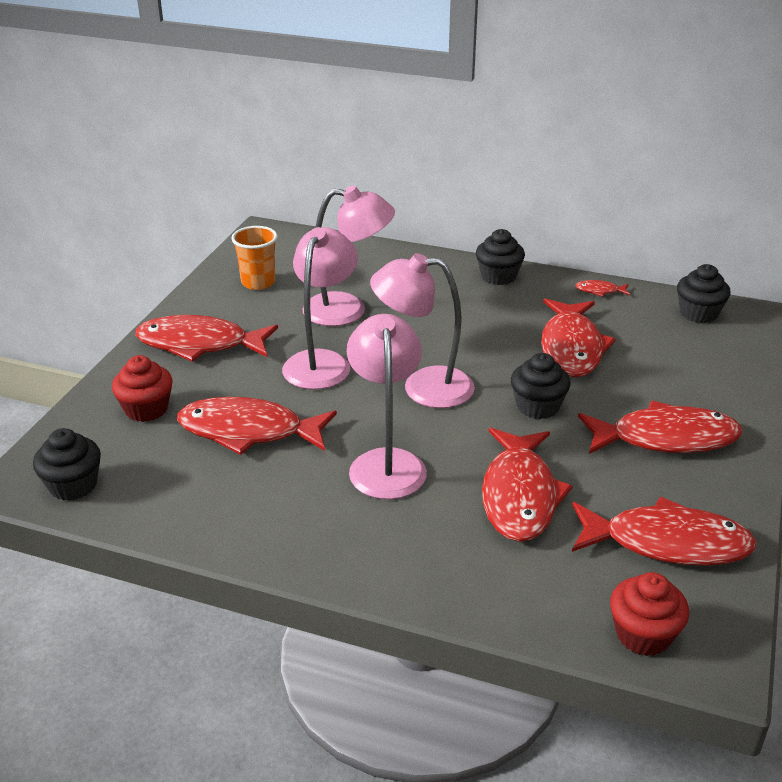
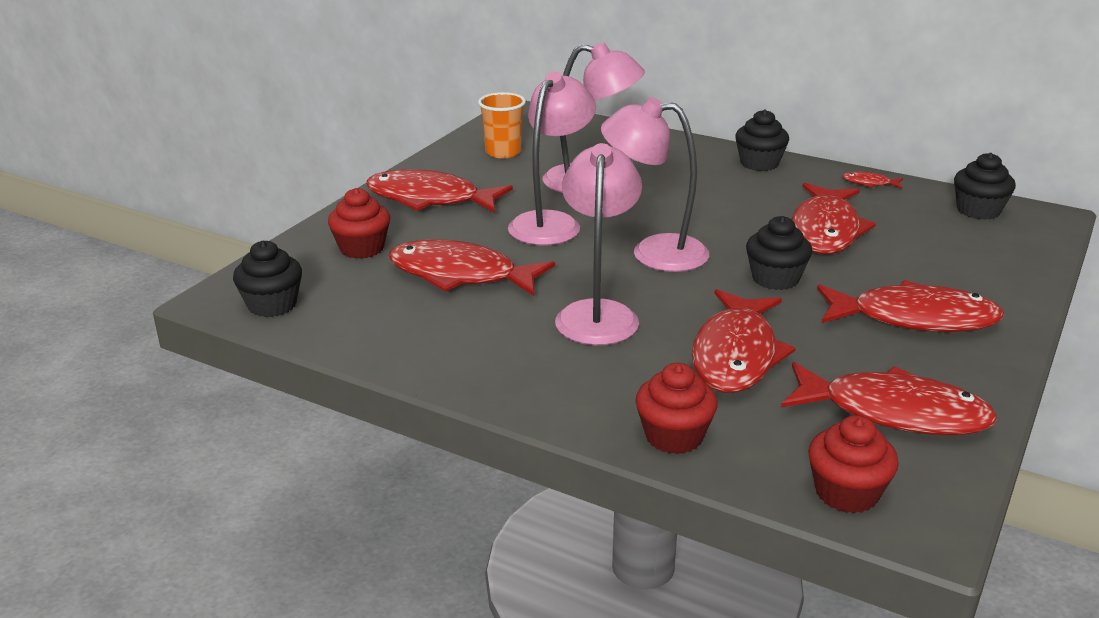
camera: 10 degrees right, 5 degrees down
none -> red cupcake [635,363,718,454]

